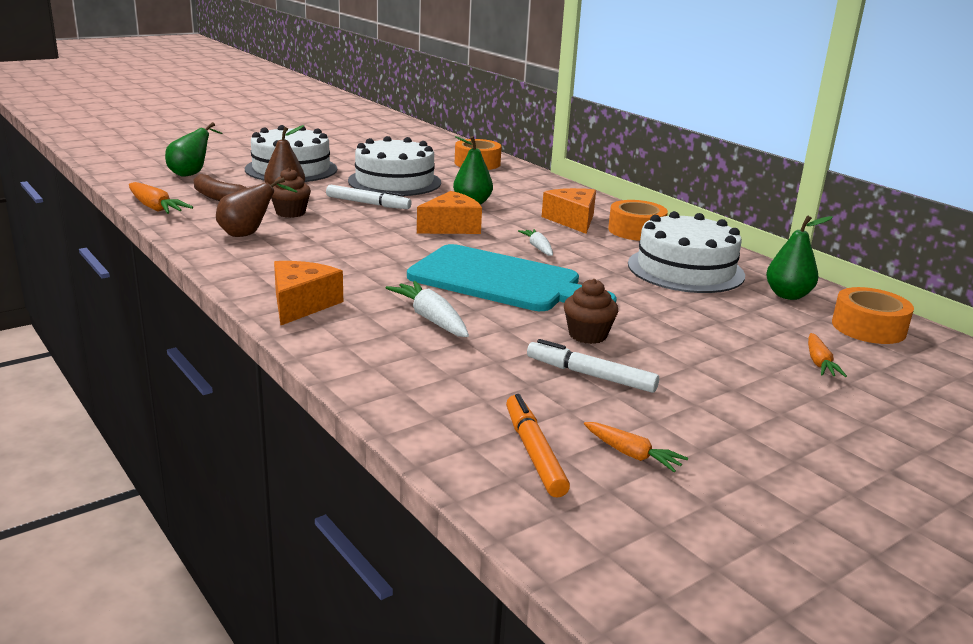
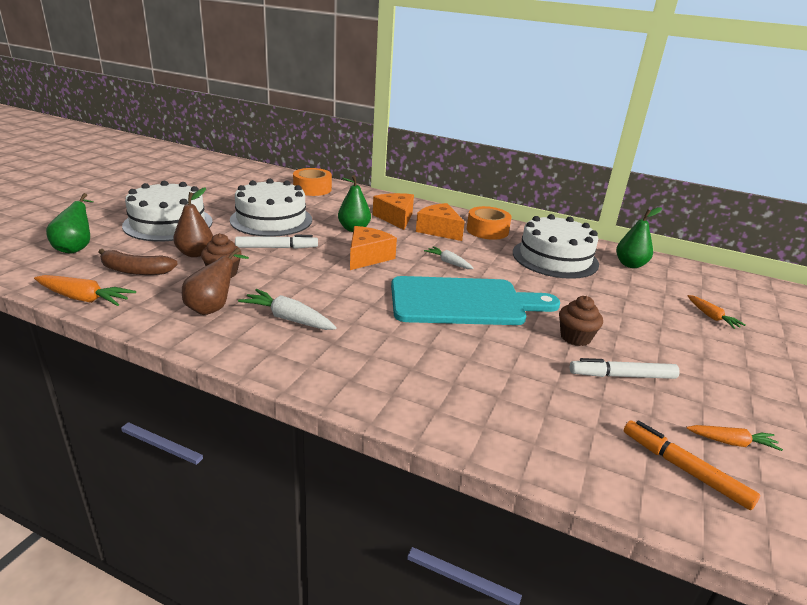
camera: 30 degrees left, 5 degrees up
orange cheese [274,261,343,325] -> orange cheese moved to [373,193,414,230]
white carrot [386,281,469,337] -> white carrot moved to [238,289,337,330]
orange tape [832,287,914,344] -> none

